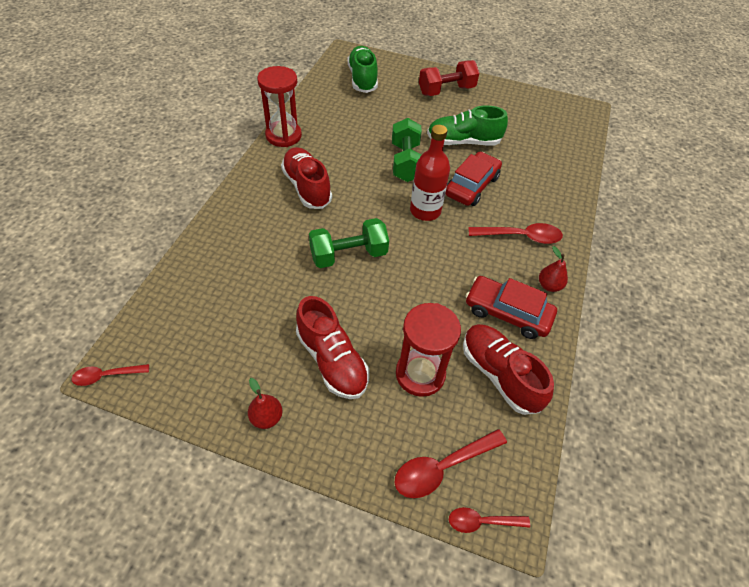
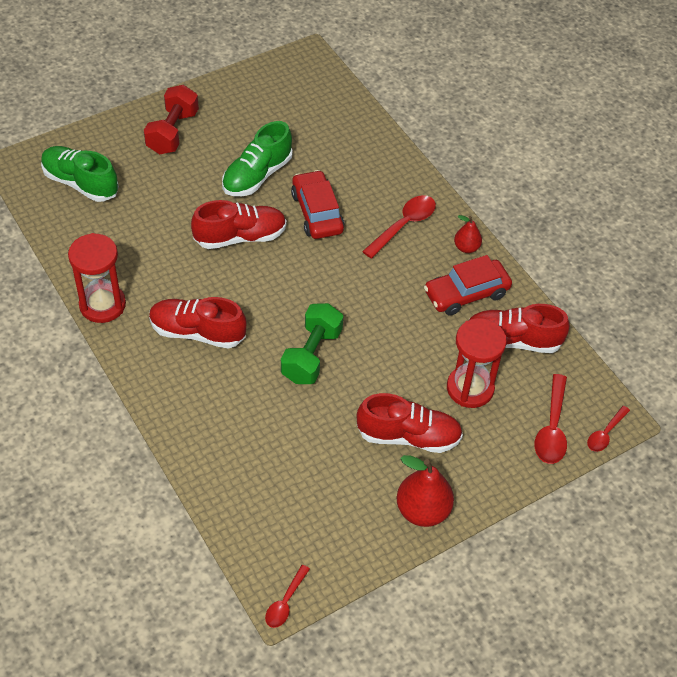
camera: 50 degrees left, 0 degrees up
red pear [248,378,282,429] -> red pear [397,455,454,527], size x1.76
green dumbbell [392,118,422,182] -> red shoe [191,200,287,249]
red bottle [410,125,450,221] -> none

